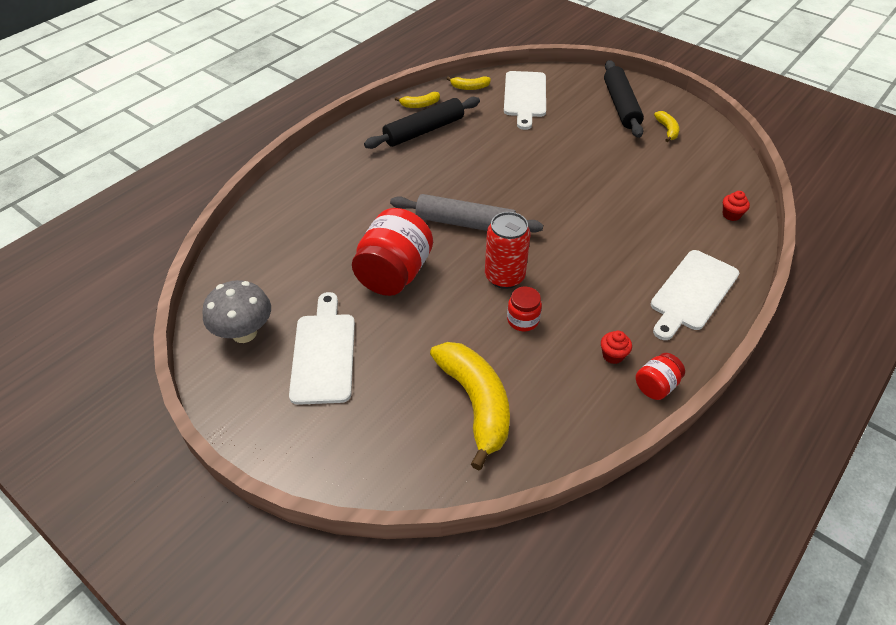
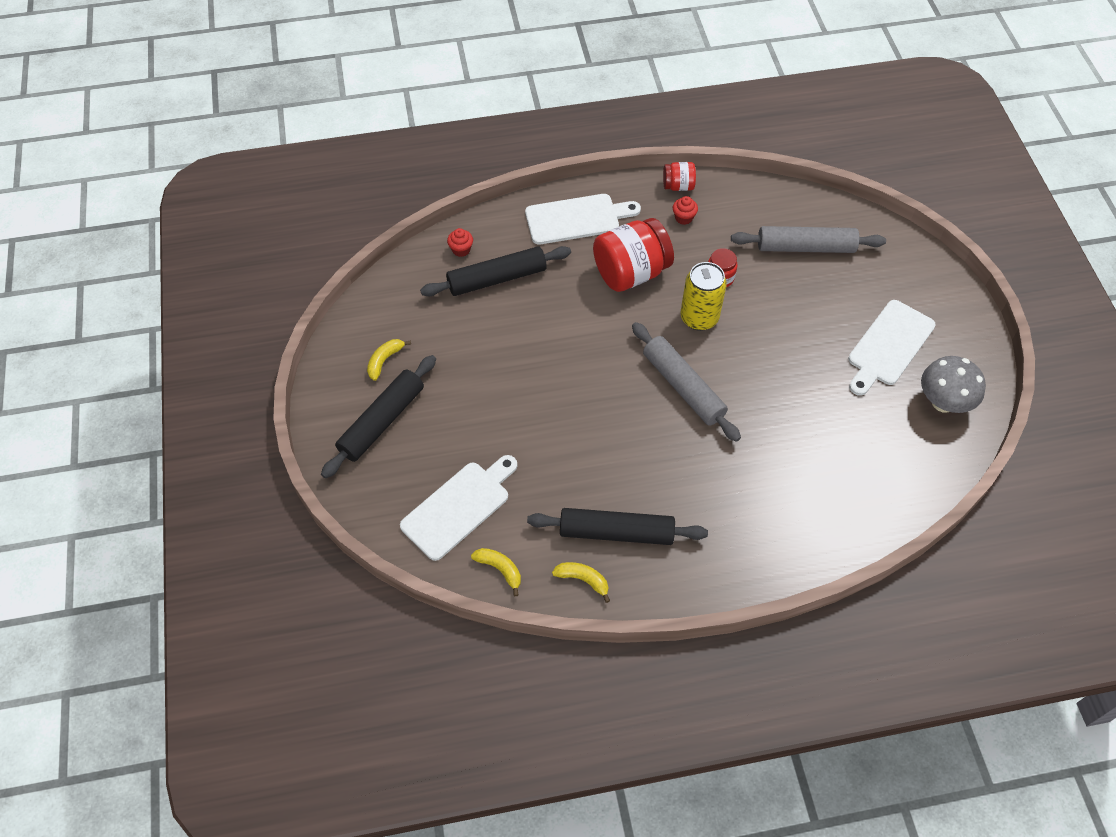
camera: 140 degrees left, 10 degrees up
red jar [352,208,433,296] -> red jar moved to [593,218,674,292]
yellow banana [430,342,510,470] -> grey rolling pin [731,226,886,253]
red can [485,212,531,289] -> yellow can [680,262,727,331]
none -> black rolling pin [420,246,571,296]

